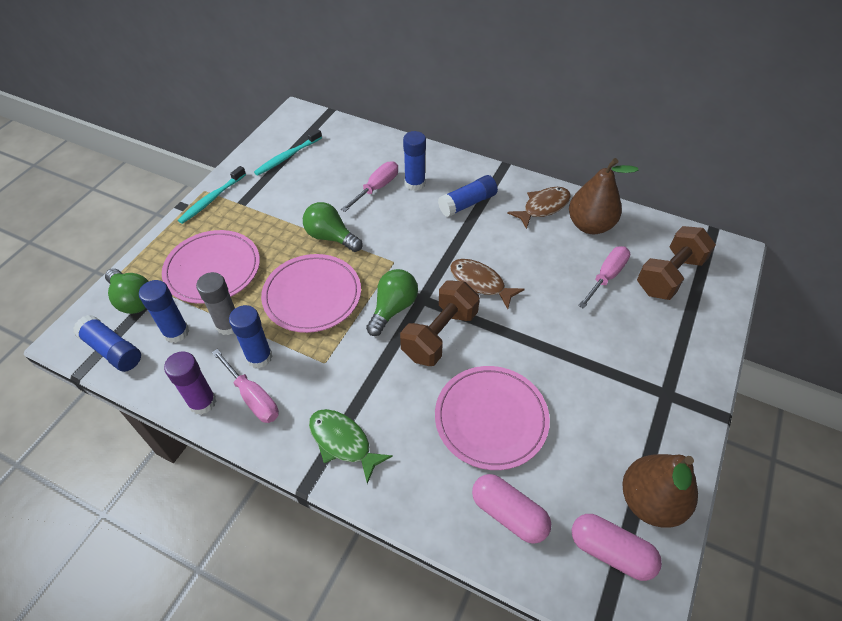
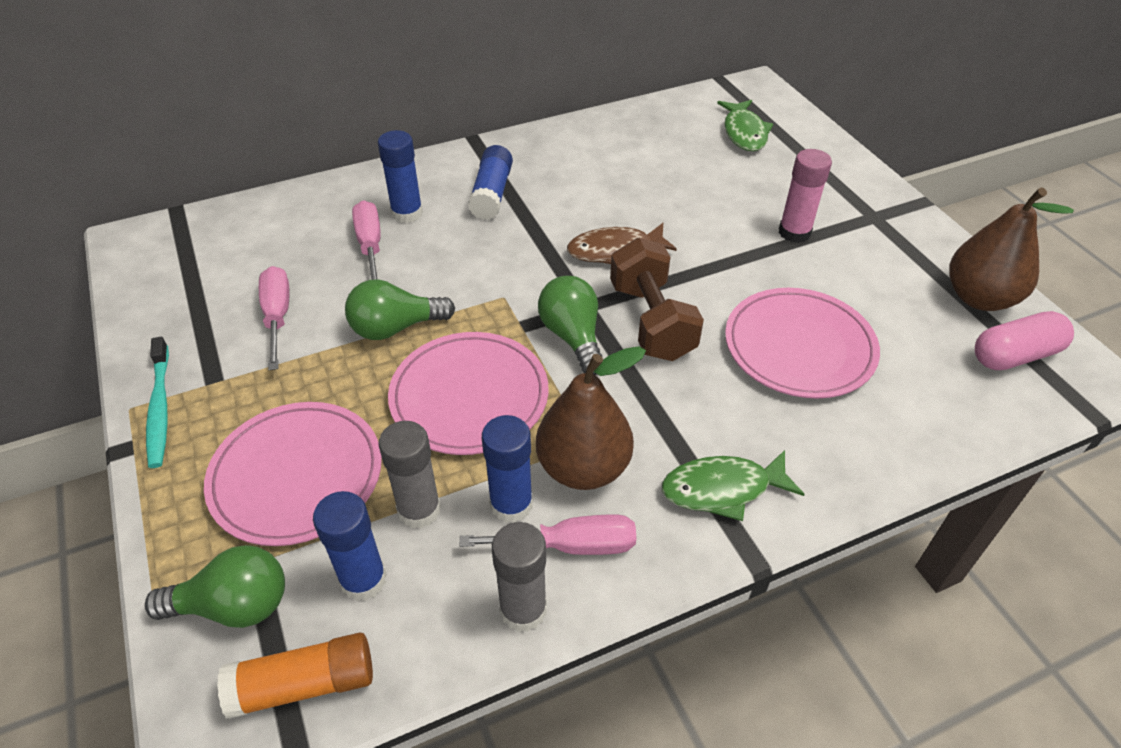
camera: 50 degrees left, 5 degrees down
blue glue stick [73,315,141,372] -> orange glue stick [217,633,373,719]
purple glue stick [164,352,216,415] -> grey glue stick [492,522,547,632]
turquoise toothbrush [254,129,322,176] -> none
pink capsule [472,474,551,544] -> none
brown fish [507,187,571,229] -> none
brown pear [569,158,639,234] -> brown pear moved to [536,346,646,490]
pink screwdriver [578,246,630,309] -> pink screwdriver moved to [259,266,289,370]
brown dumbbell [637,226,716,300] -> green fish [717,100,773,151]
none -> pink glue stick [779,149,832,243]

